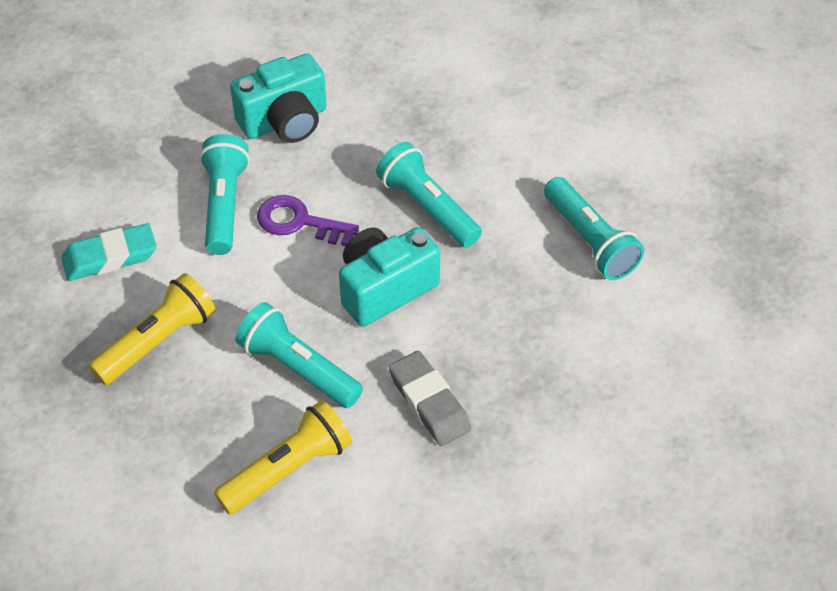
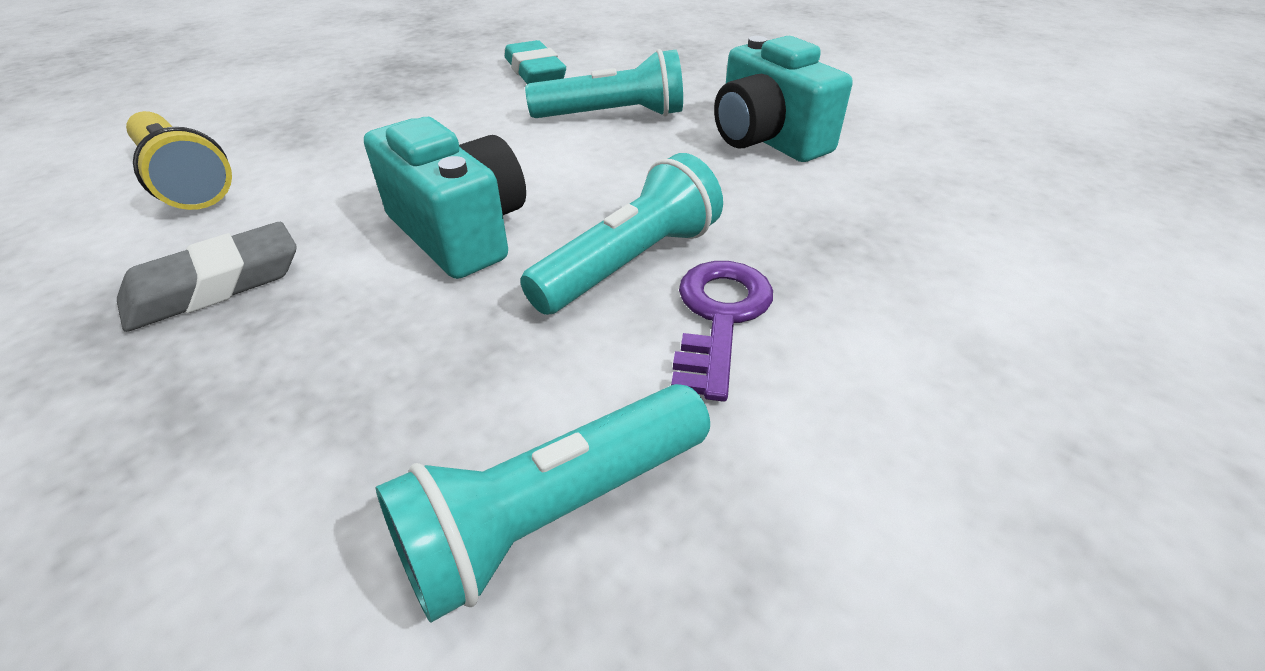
camera: 85 degrees right, 10 degrees down
yellow flashlight [89,273,216,385] -> none
turquoise flashlight [235,302,363,408] -> none
purple key [257,195,359,246] -> purple key moved to [671,261,773,402]

